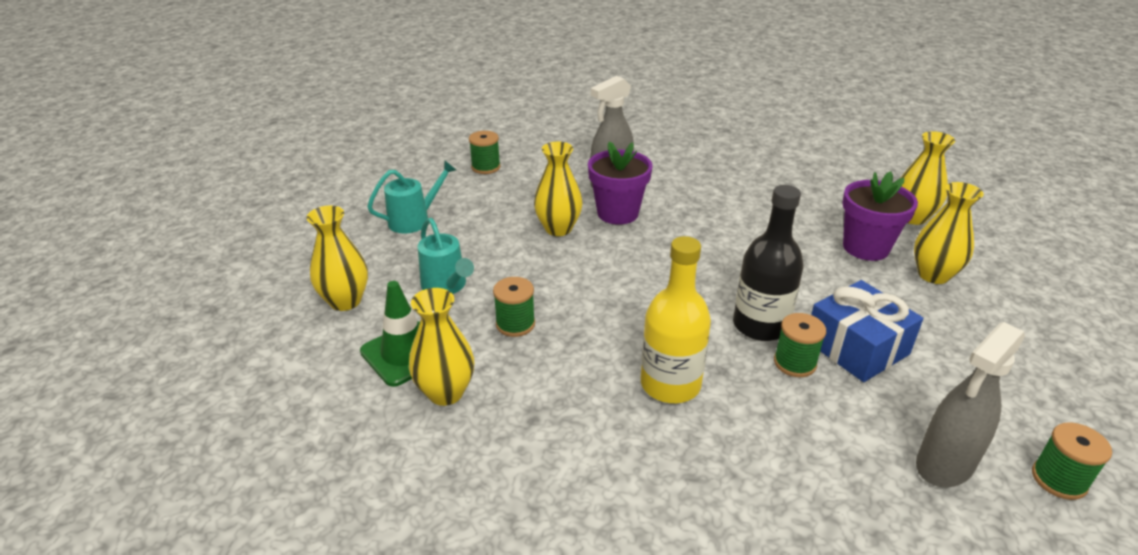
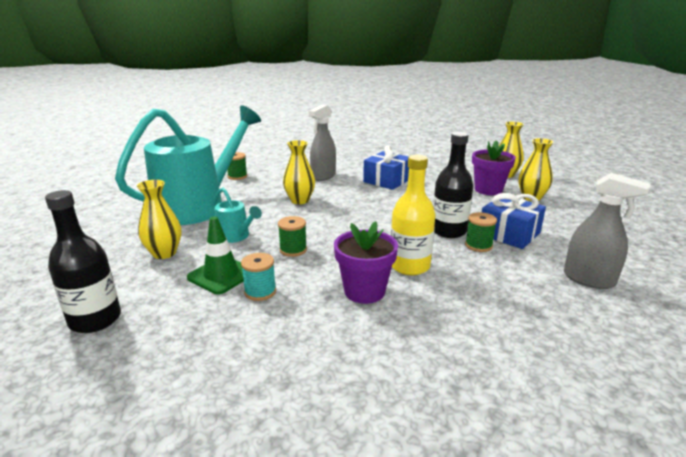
camera: 15 degrees left, 10 degrees down
turquoise watering can [367,160,456,233] -> turquoise watering can [115,105,261,225], size x2.37
yellow vase [409,288,474,406] -> turquoise spool [241,253,276,301]
purple flower pot [588,141,653,225] -> purple flower pot moved to [334,221,398,304]
grey spray bottle [916,322,1025,487] -> grey spray bottle turned 90 degrees counterclockwise [564,173,650,289]
green spool [1032,422,1112,500] -> none
none -> black bottle [45,190,121,333]
none -> blue gift [363,145,409,190]

